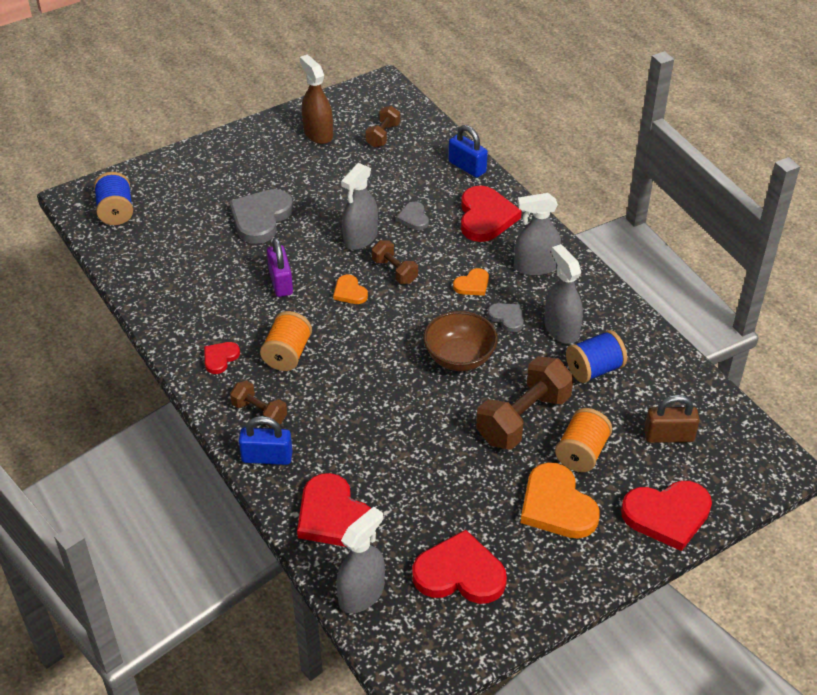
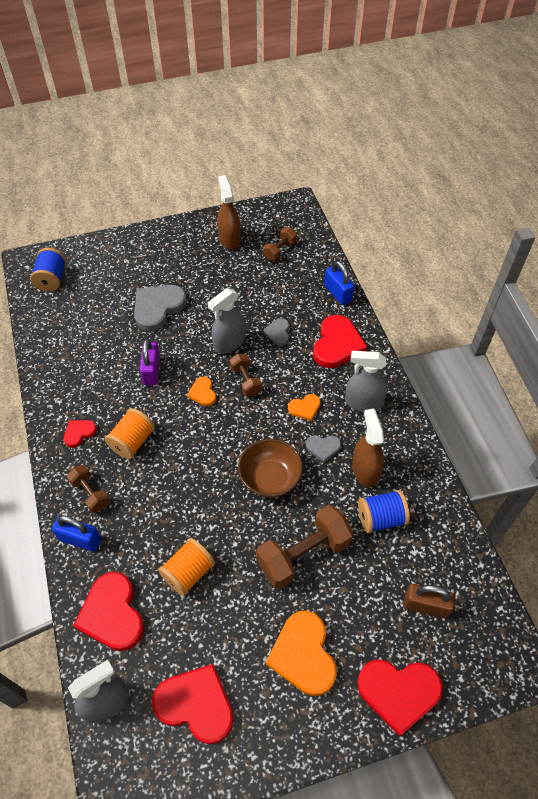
camera: 15 degrees right, 10 degrees up
grey heart [488,303,524,332] -> grey heart turned 120 degrees clockwise [306,435,341,463]
grey spray bottle [544,244,583,344] -> brown spray bottle [352,409,384,487]
orange spool [555,408,612,472] -> orange spool moved to [158,538,215,596]

